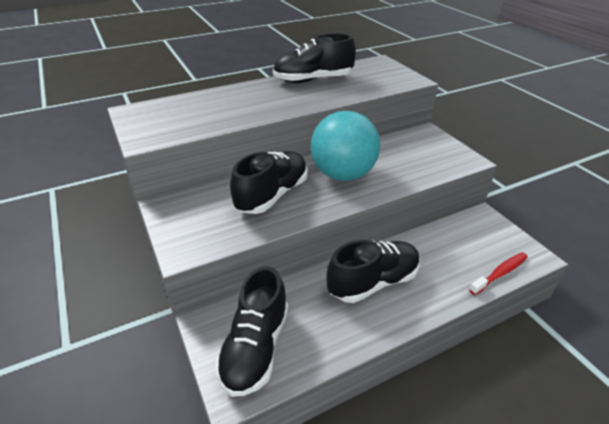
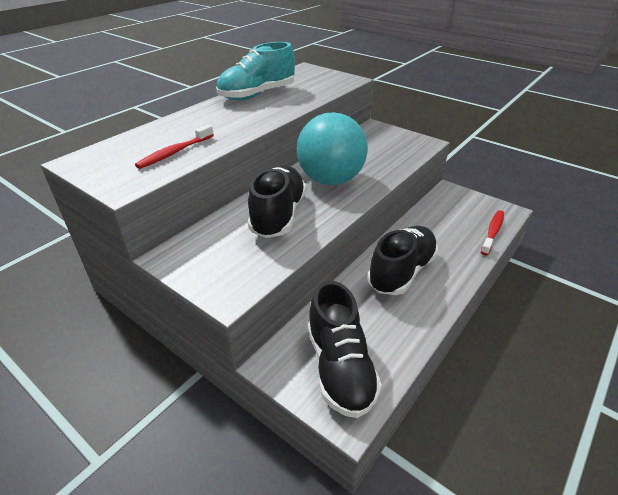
camera: 25 degrees left, 0 degrees up
black shoe [273,33,356,83] -> turquoise shoe [216,42,295,100]
none -> red toothbrush [135,124,214,169]

